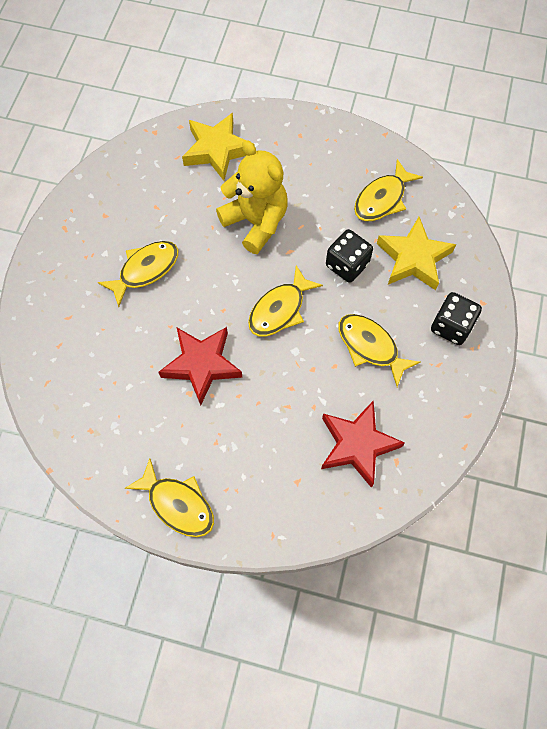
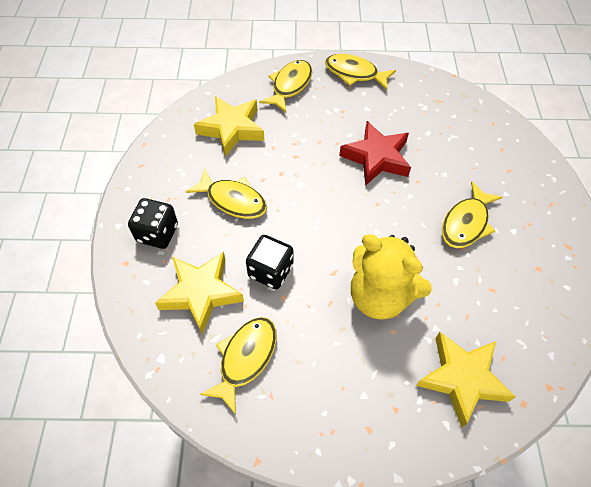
camera: 165 degrees right, 10 degrees down
yellow fish [248,265,323,337] -> yellow fish moved to [259,60,312,112]
red star [321,401,405,488] -> yellow star [194,96,265,157]

